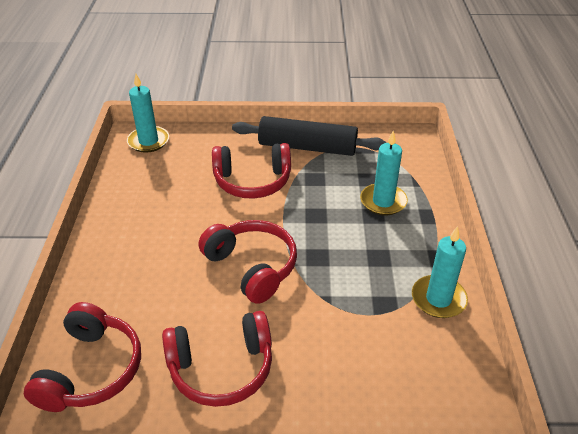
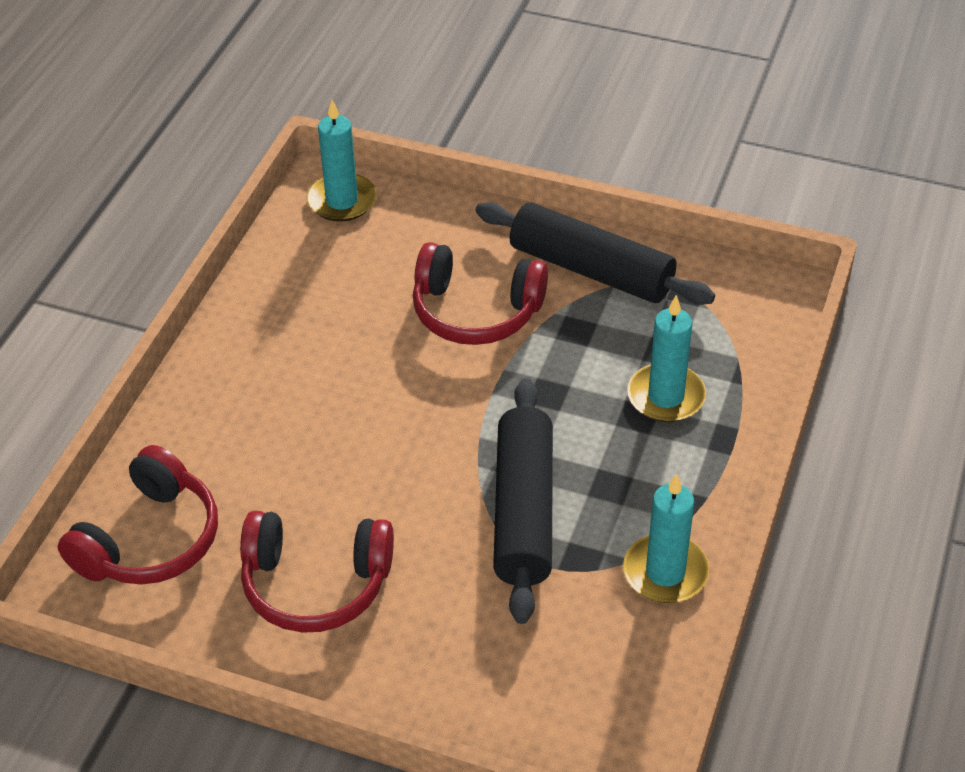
camera: 20 degrees right, 5 degrees up
red headphones [198,220,297,304] -> none
none -> black rolling pin [493,378,553,624]

